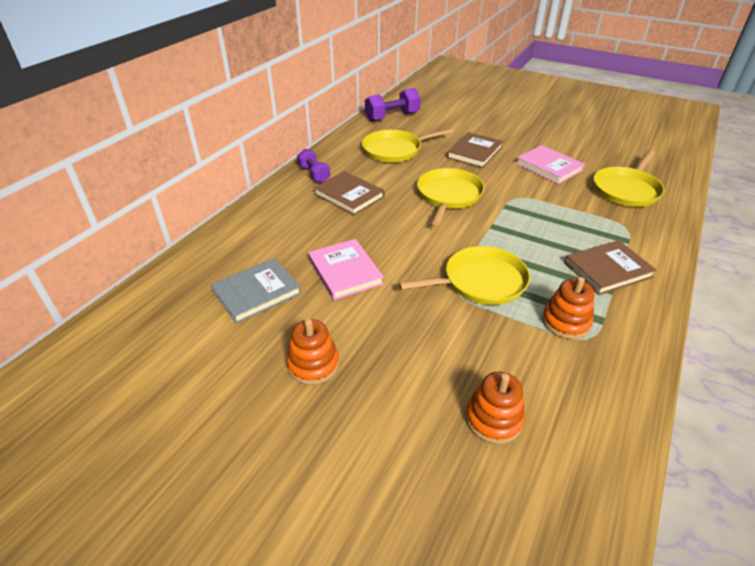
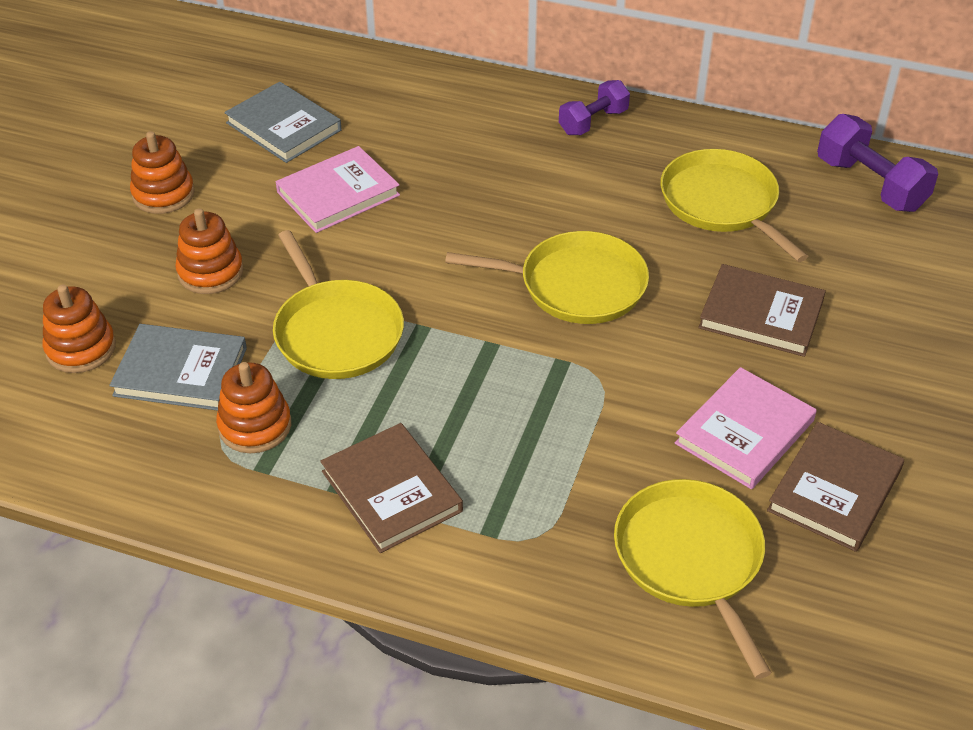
camera: 80 degrees right, 5 degrees up
brown book [314,171,385,215] -> brown book moved to [767,422,904,552]
yellow pan [593,150,664,207] -> yellow pan turned 45 degrees clockwise [614,479,772,679]
none -> grey book [109,324,247,411]
none -> orange stacking toy [175,208,244,294]

